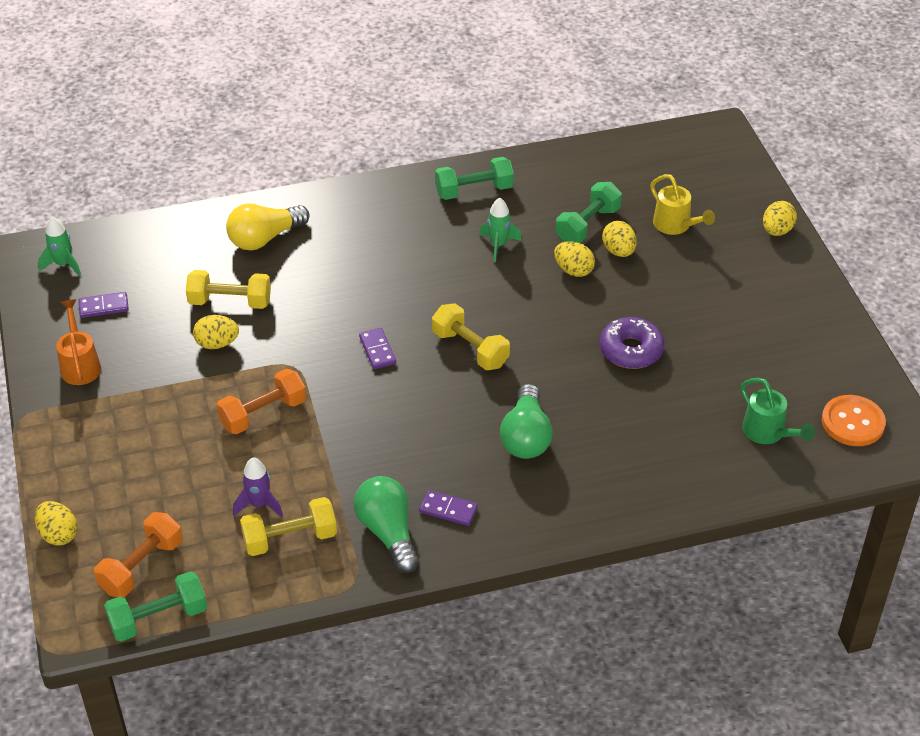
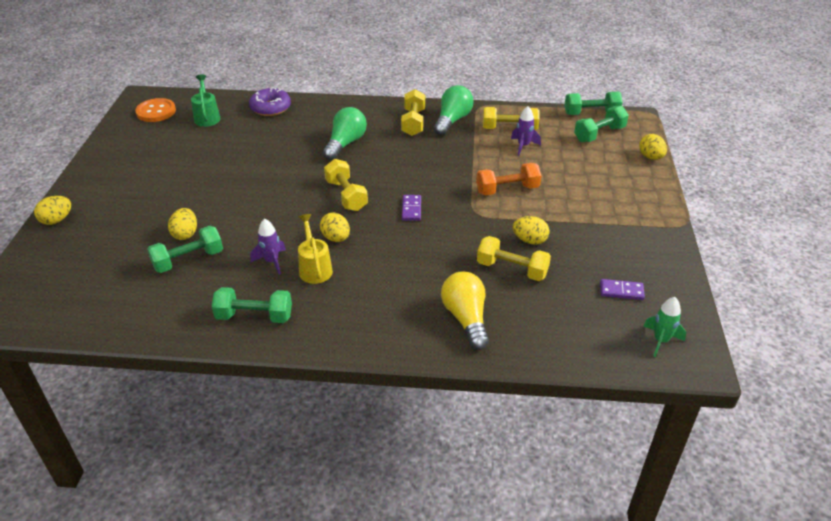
camera: 160 degrees left, 5 degrees down
orange watering can [56,299,101,385] -> none
orange dumbbell [94,512,182,597] -> green dumbbell [574,106,629,142]
yellow light bulb [226,204,310,250] -> yellow light bulb turned 90 degrees counterclockwise [441,271,489,350]
green light bulb [353,476,419,573] -> green light bulb turned 150 degrees counterclockwise [433,85,474,135]
purple domino [419,490,478,526] -> yellow dumbbell [401,89,425,136]
green rocket [479,198,522,262] -> purple rocket [250,219,286,275]
yellow egg [554,241,595,277] -> yellow egg moved to [320,213,350,242]
purple donut [599,317,664,369] -> purple donut moved to [249,87,291,116]
yellow watering can [650,174,715,235] -> yellow watering can moved to [298,214,333,284]

